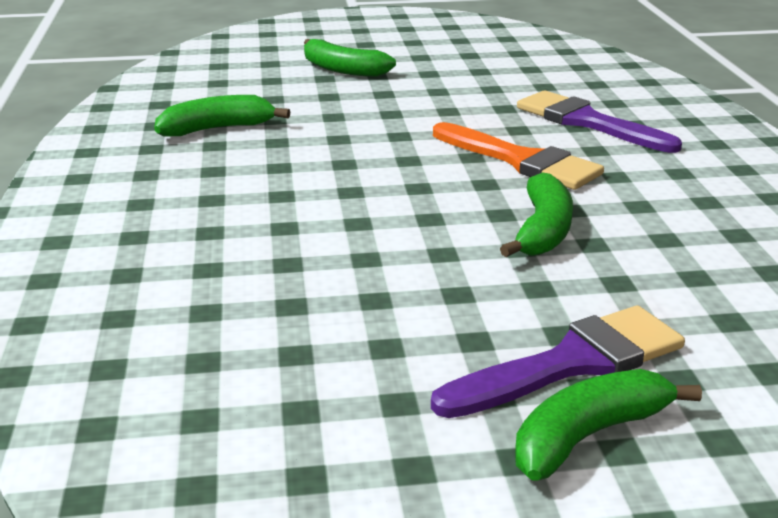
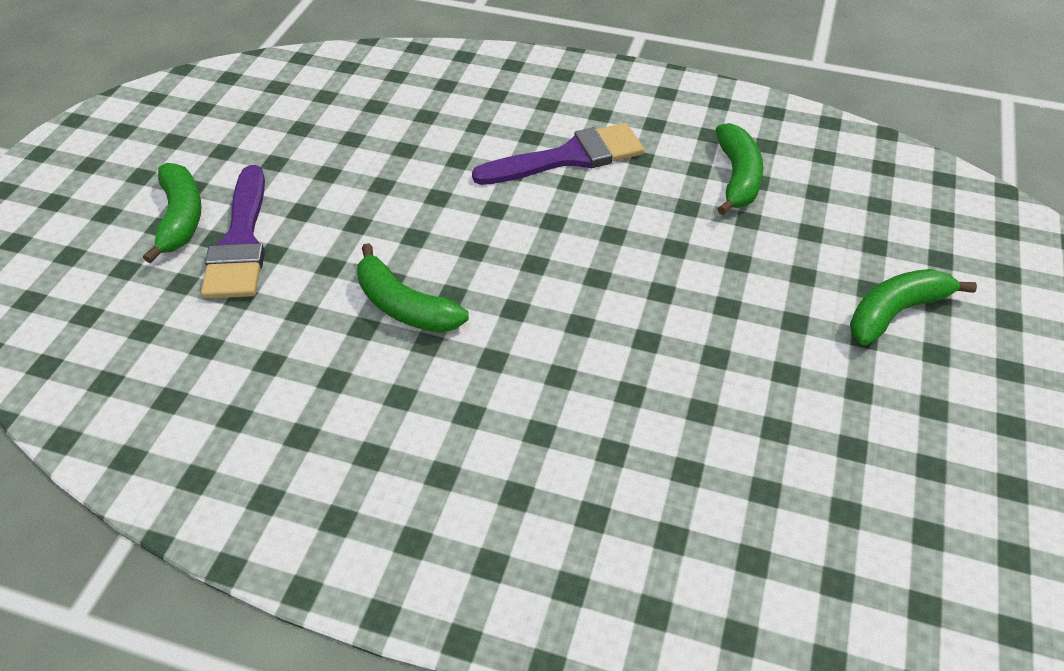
camera: 115 degrees right, 20 degrees up
orange brush [433,122,604,190] -> none
purple brush [517,90,682,153] -> purple brush moved to [472,123,644,185]

